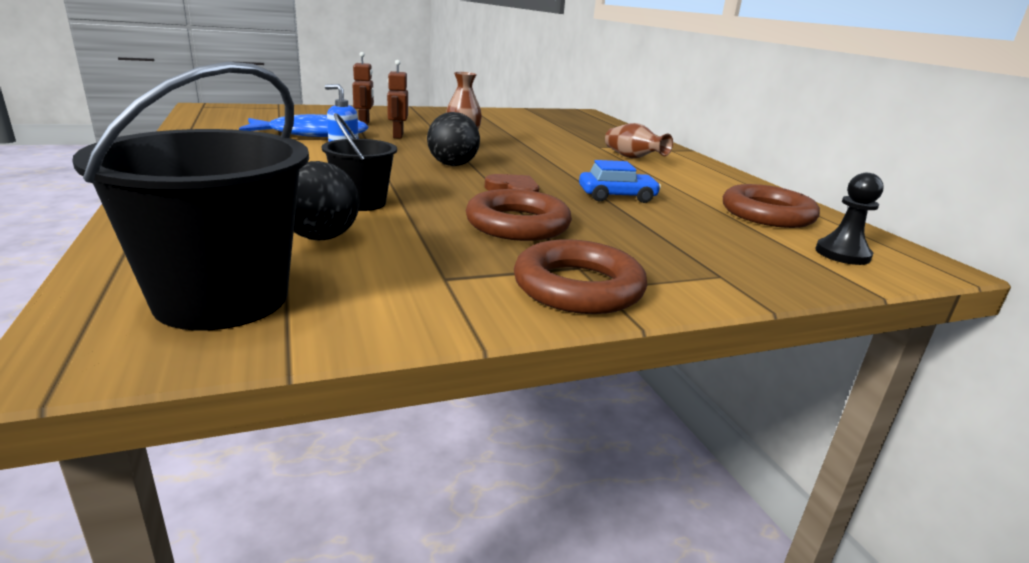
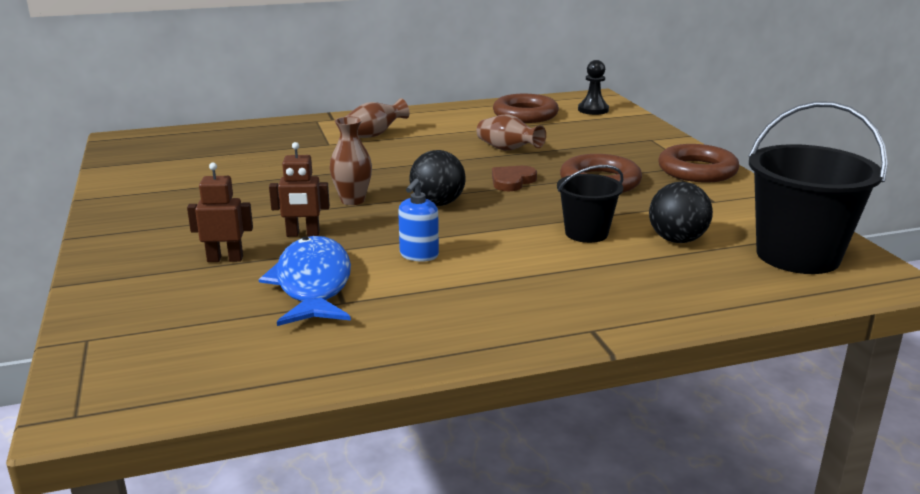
camera: 85 degrees left, 0 degrees up
blue car [579,160,661,203] -> brown vase [476,115,546,151]

